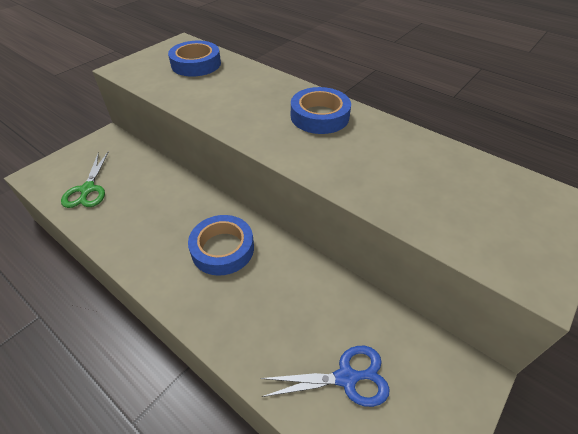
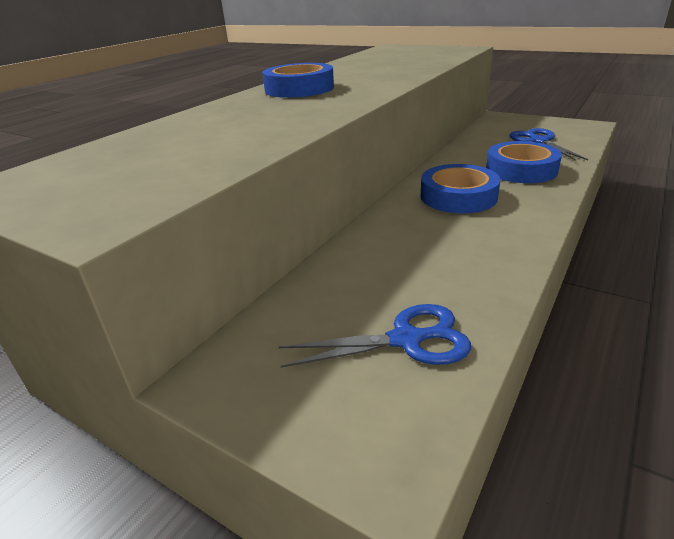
camera: 95 degrees left, 15 degrees down
green scissors [61,151,109,208] -> blue scissors [279,304,471,368]
blue tape [168,41,221,77] -> blue tape moved to [486,141,562,183]

